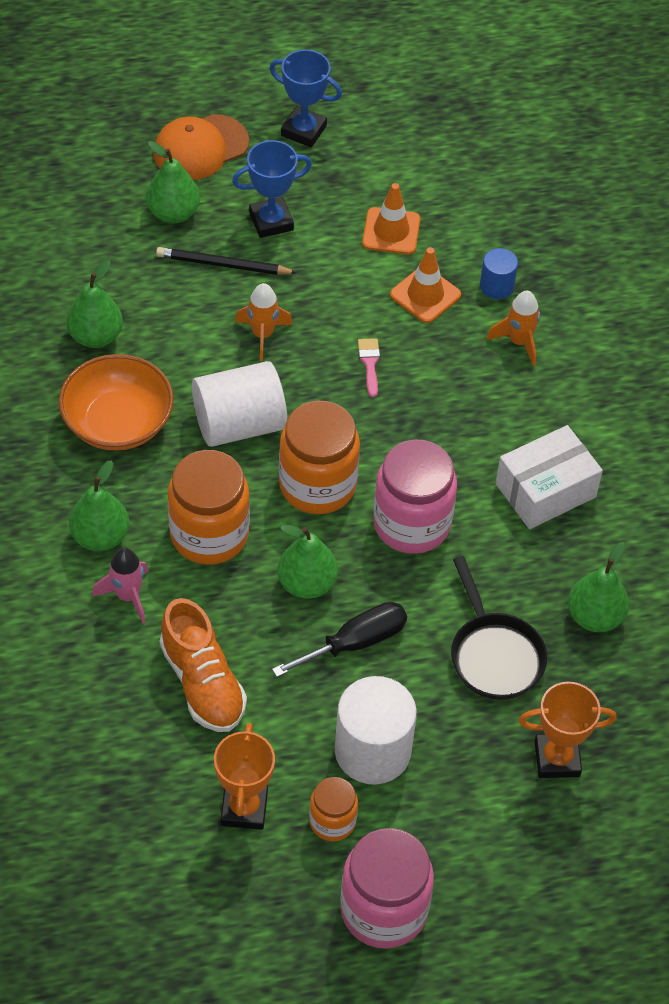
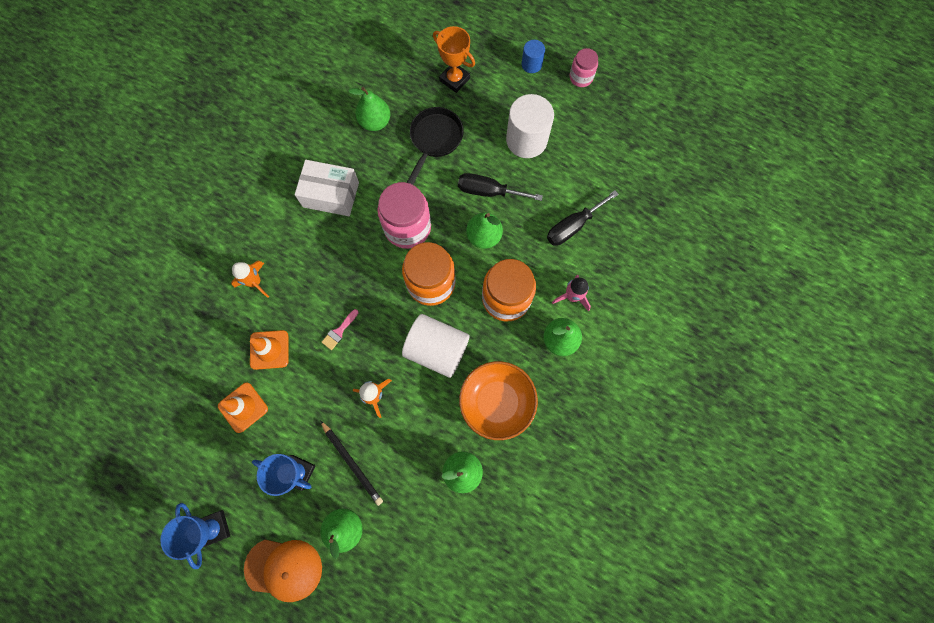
camera: 135 degrees left, 20 degrees up
orange shoe [160,598,247,732] -> black screwdriver [547,190,619,246]
orange trophy [214,723,275,830] -> none
orange jar [309,777,358,841] -> none
pink jar [340,828,434,949] -> pink jar [570,48,598,87], size x0.55
blue cylinder [480,248,518,299] -> blue cylinder moved to [522,40,545,73]

